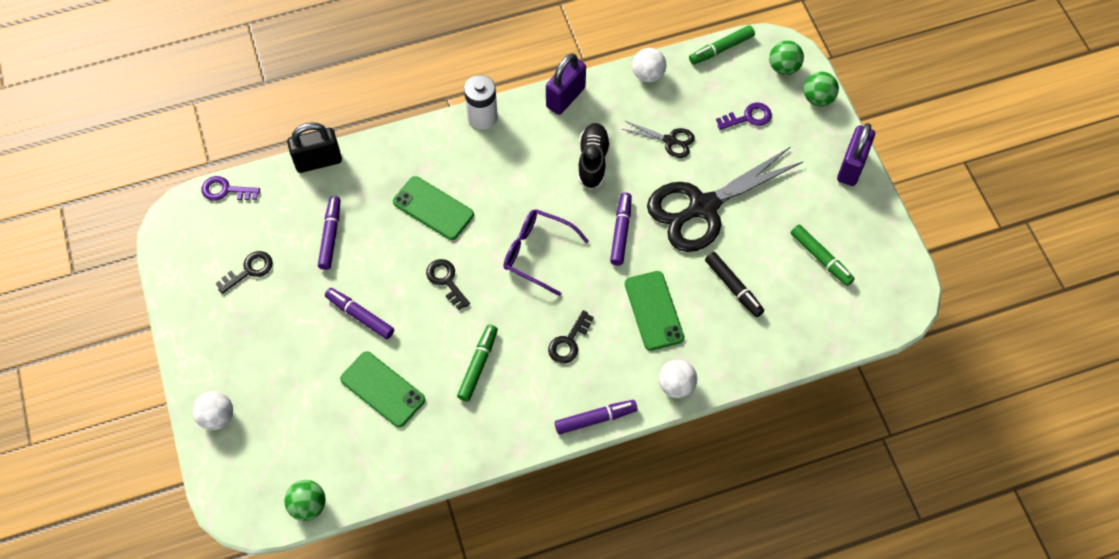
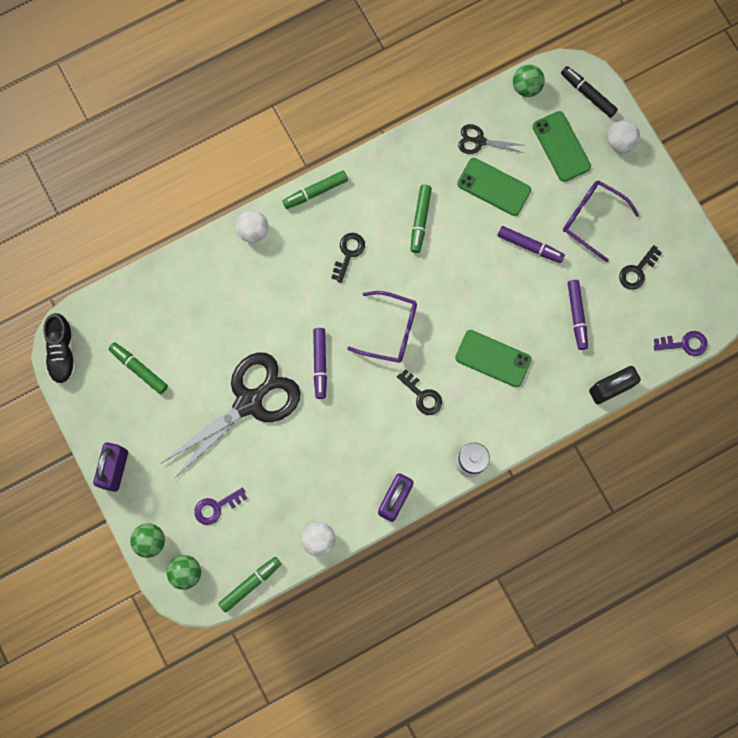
camera: 170 degrees right, 15 degrees up
black key [426,259,470,310] -> black key moved to [397,369,442,415]
purple marker [555,400,638,434] -> green marker [282,171,348,209]
black shoe [578,123,610,189] -> black shoe moved to [43,313,76,385]
black scissors [622,121,695,158] -> black scissors moved to [458,124,524,154]
green phone [625,271,684,351] -> green phone moved to [533,111,591,182]
black marker [705,252,764,317] -> black marker moved to [561,66,618,118]
none -> purple glasses [563,180,639,262]

